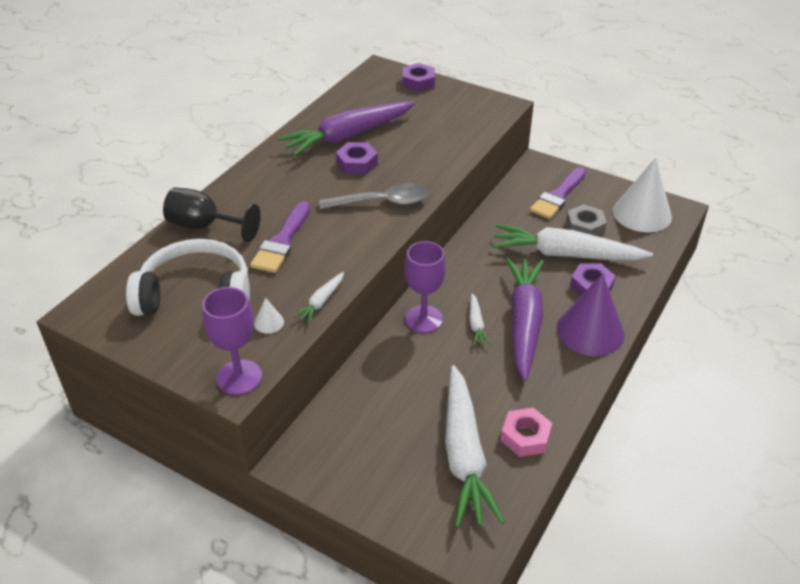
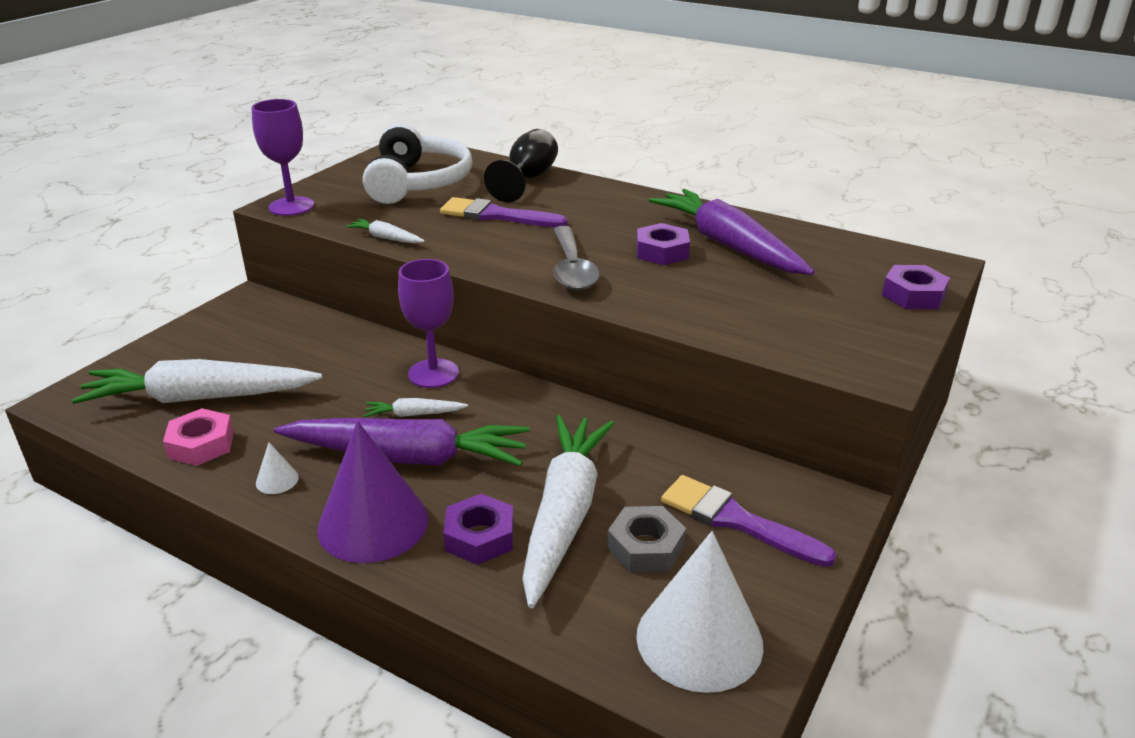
camera: 90 degrees right, 10 degrees down
white cone [254,297,284,334] -> white cone moved to [256,442,299,494]

